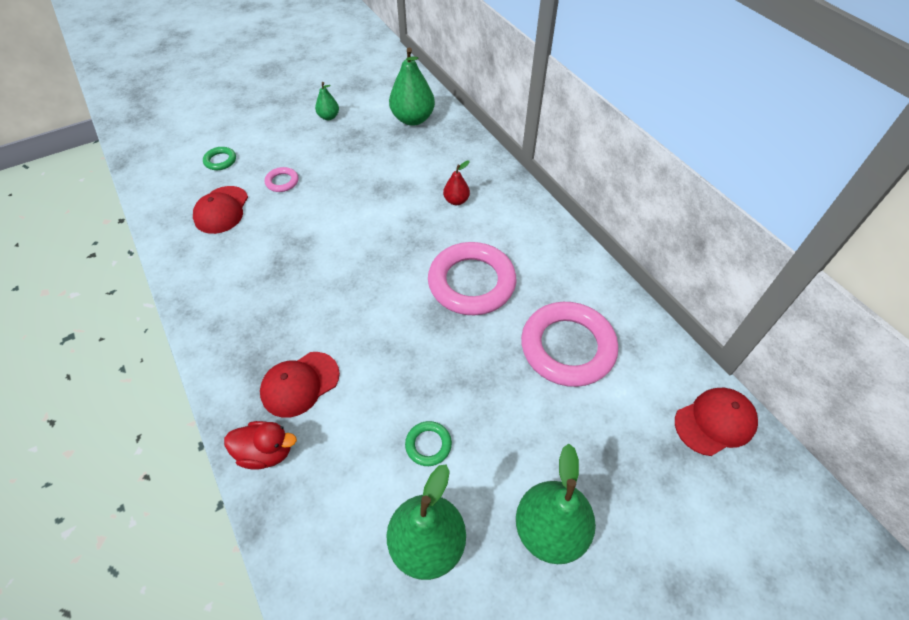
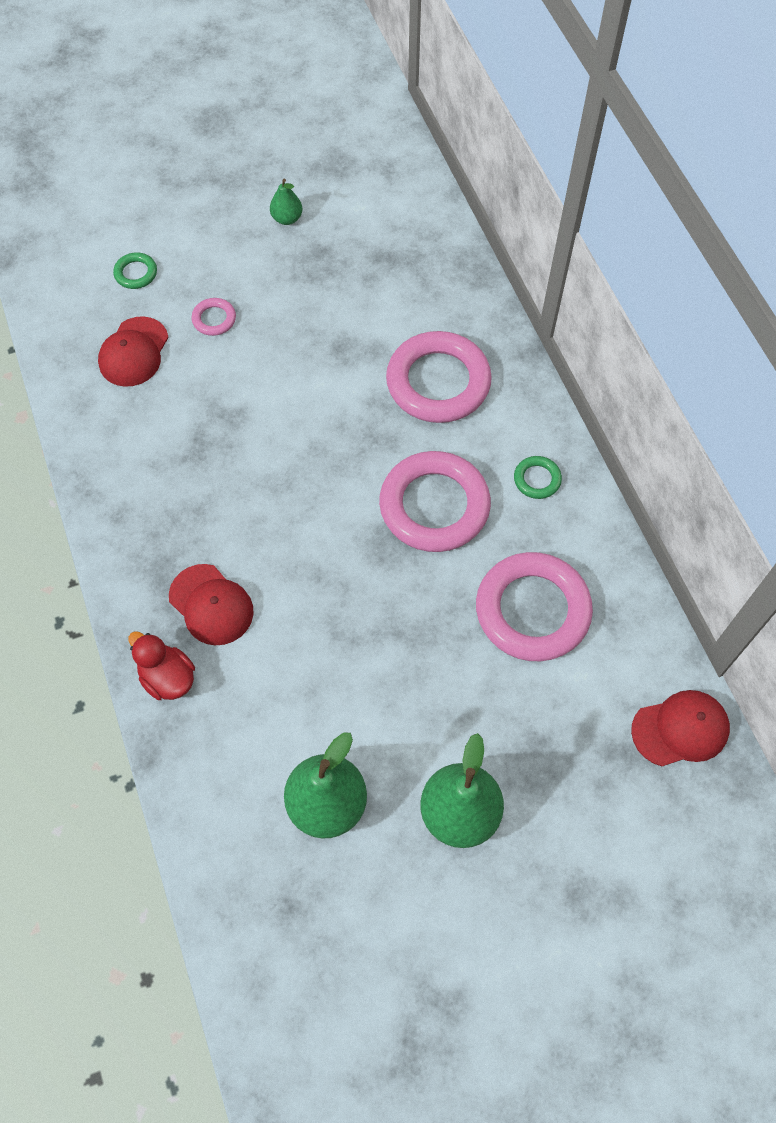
camera: 10 degrees right, 10 degrees up
red duck [224,421,297,469] -> red duck turned 150 degrees counterclockwise [128,631,195,700]
red cap [260,352,340,418] -> red cap turned 105 degrees counterclockwise [169,564,254,645]
green pear [389,47,435,126] -> none
green ring [405,421,452,466] -> green ring moved to [514,456,562,499]
red pear [443,160,470,205] -> pink ring [386,331,492,423]

